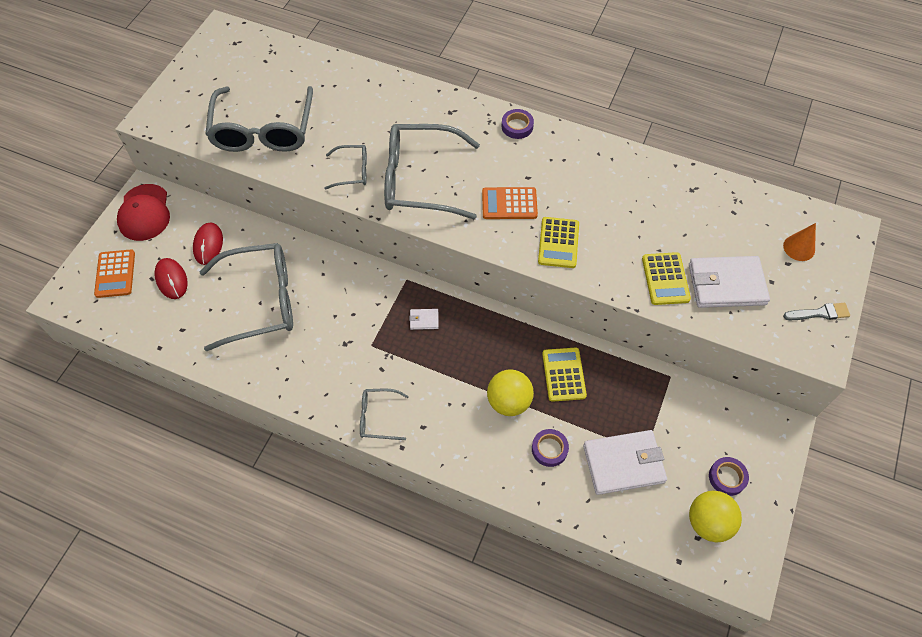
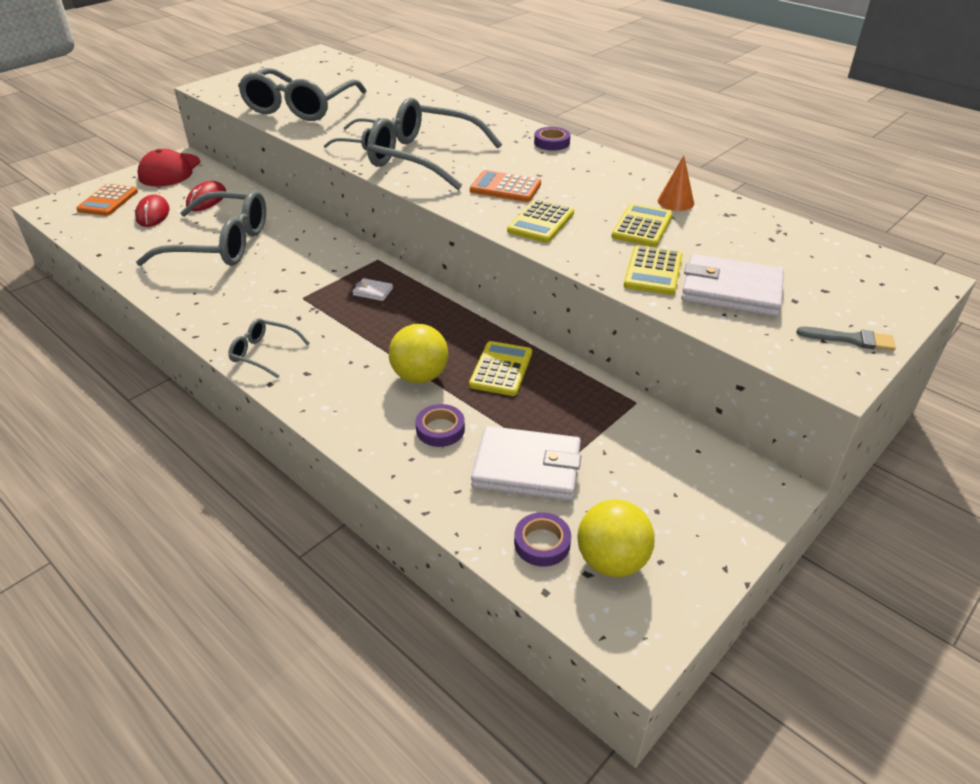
camera: 20 degrees right, 20 degrees down
purple tape [709,457,749,496] -> purple tape moved to [514,512,571,567]
orange cone [783,223,816,261] -> orange cone moved to [658,155,694,211]
none -> yellow calculator [612,203,673,247]

